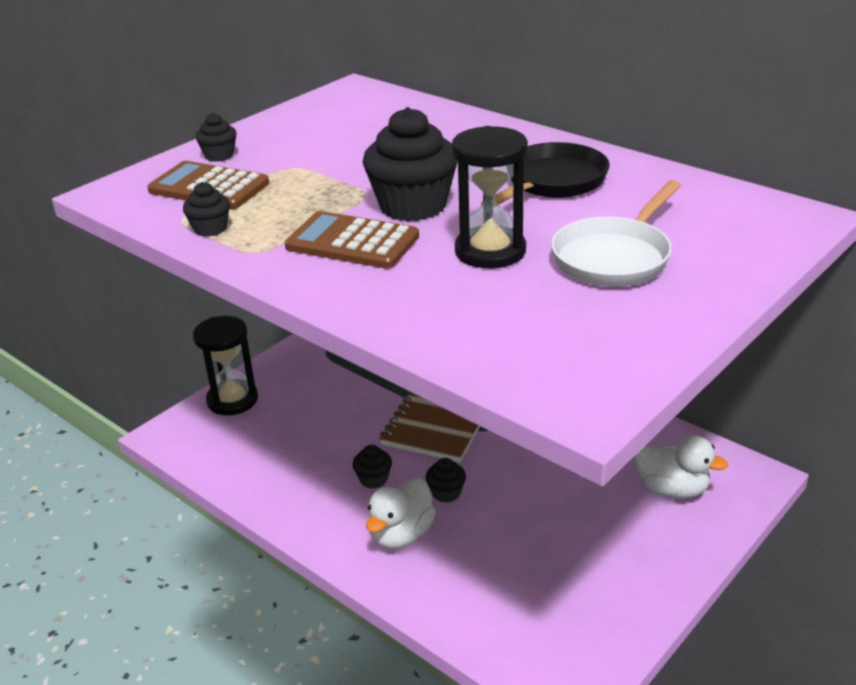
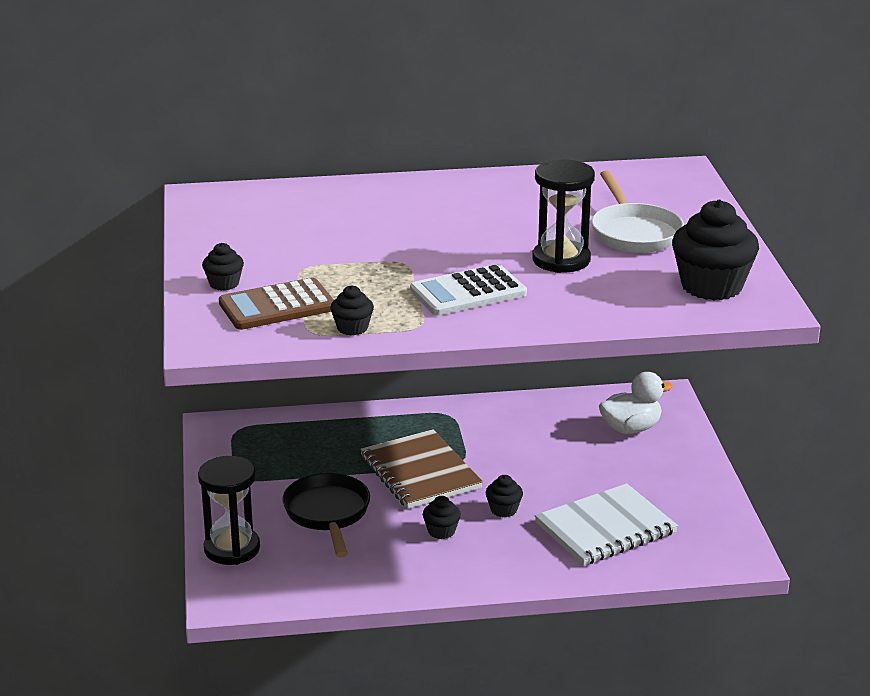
camera: 50 degrees left, 5 degrees down
brown calculator [285,211,419,269] -> white calculator [410,264,527,316]
black cupcake [363,107,458,221] -> black cupcake moved to [672,200,759,300]
white duck [366,478,436,549] -> none
black pan [481,142,610,205] -> black pan moved to [282,473,370,557]
none -> white notebook [534,483,678,566]

